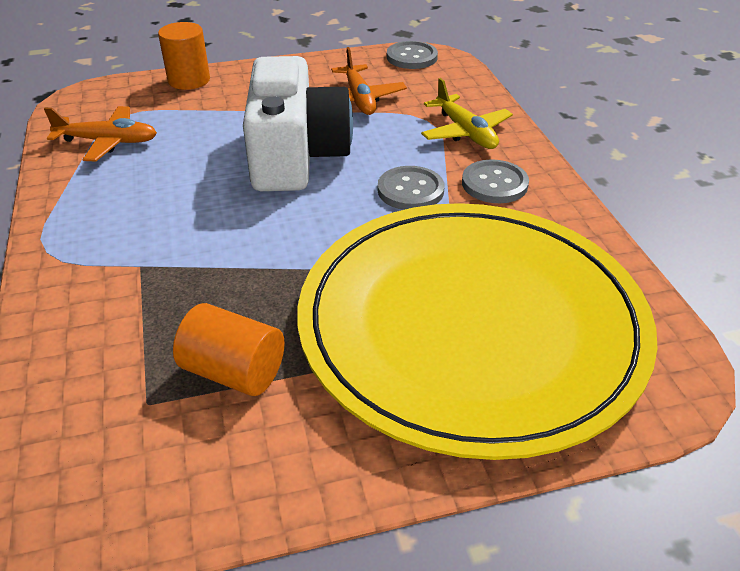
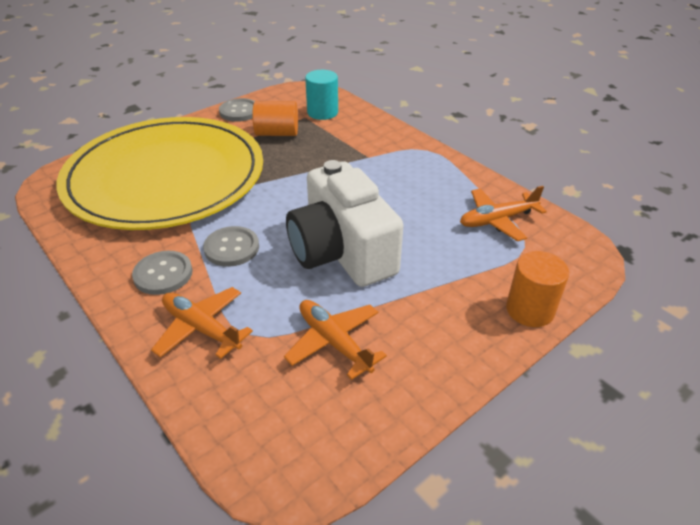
camera: 155 degrees right, 0 degrees up
grey button [387,41,438,69] -> grey button moved to [219,98,255,122]
yellow plane [421,78,513,149] -> orange plane [151,287,253,359]
none -> turquoise cylinder [305,70,338,120]

